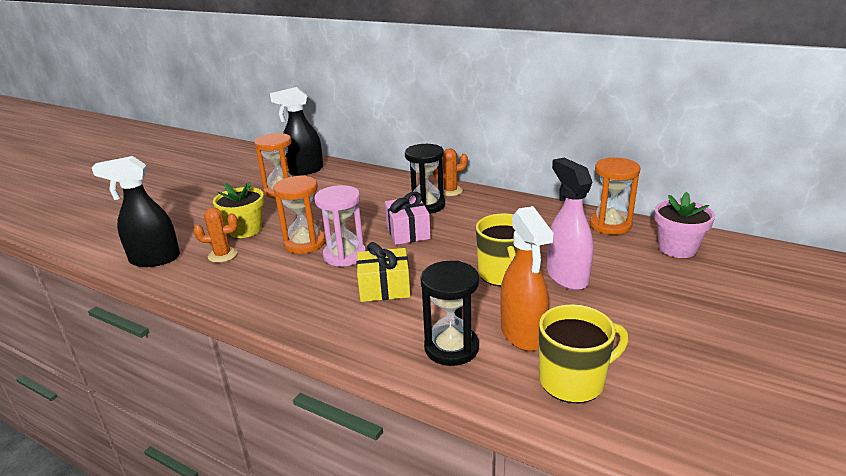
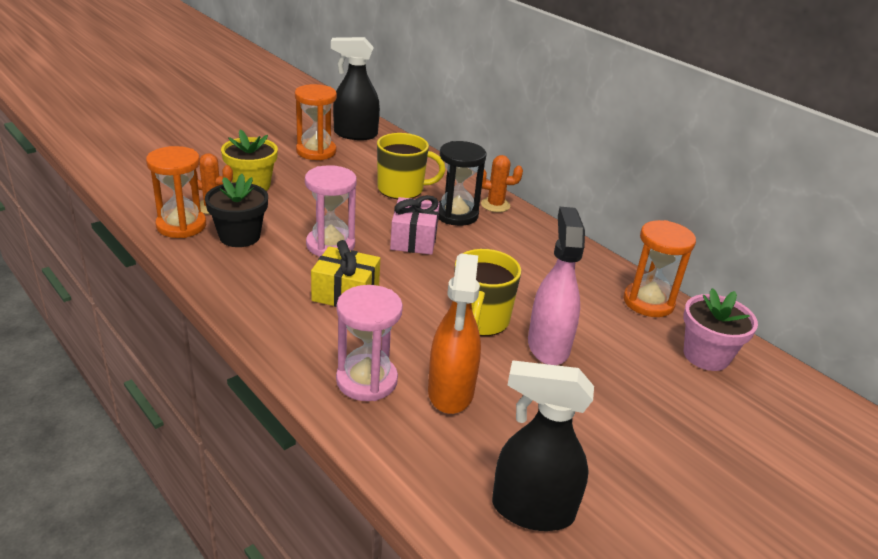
camera: 15 degrees right, 5 degrees up
black spray bottle [92,156,180,267] -> black spray bottle moved to [492,360,594,531]
orange hourglass [273,176,325,254] -> orange hourglass moved to [146,146,206,238]
black hourglass [420,261,479,366] -> pink hourglass [336,285,403,401]
yellow mug [539,304,628,403] -> yellow mug moved to [377,133,445,199]
none -> black flower pot [205,174,268,247]

